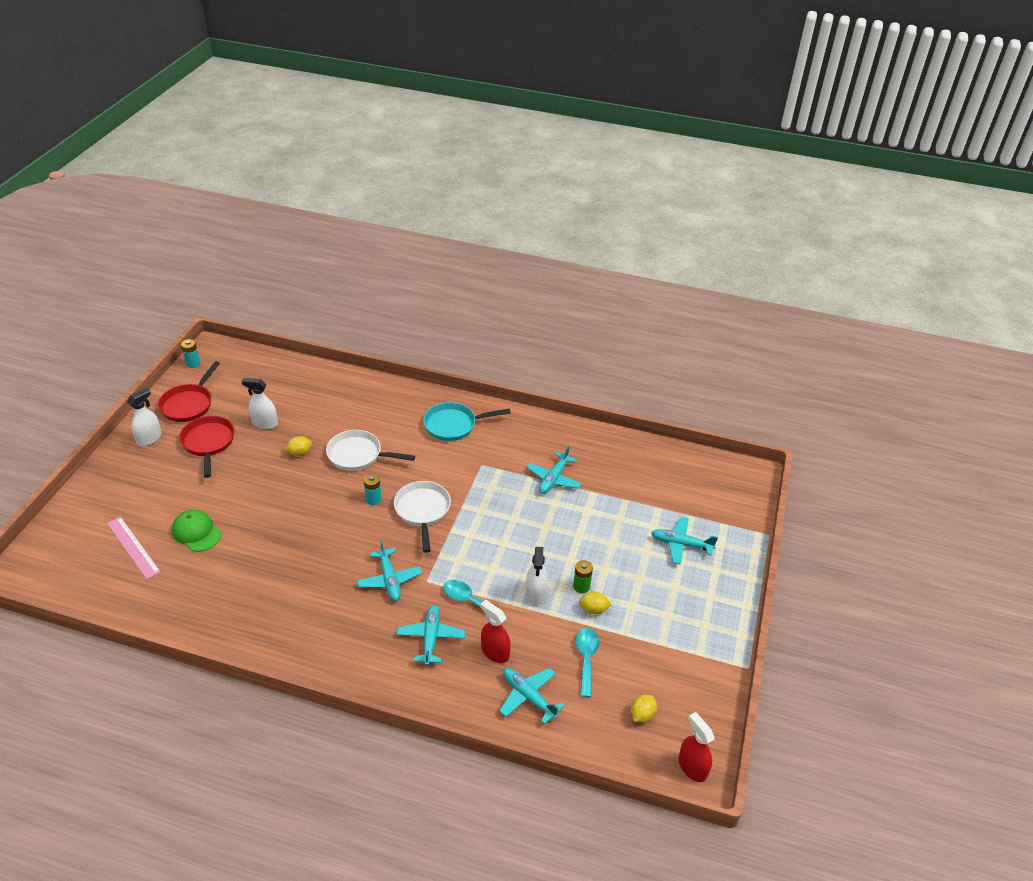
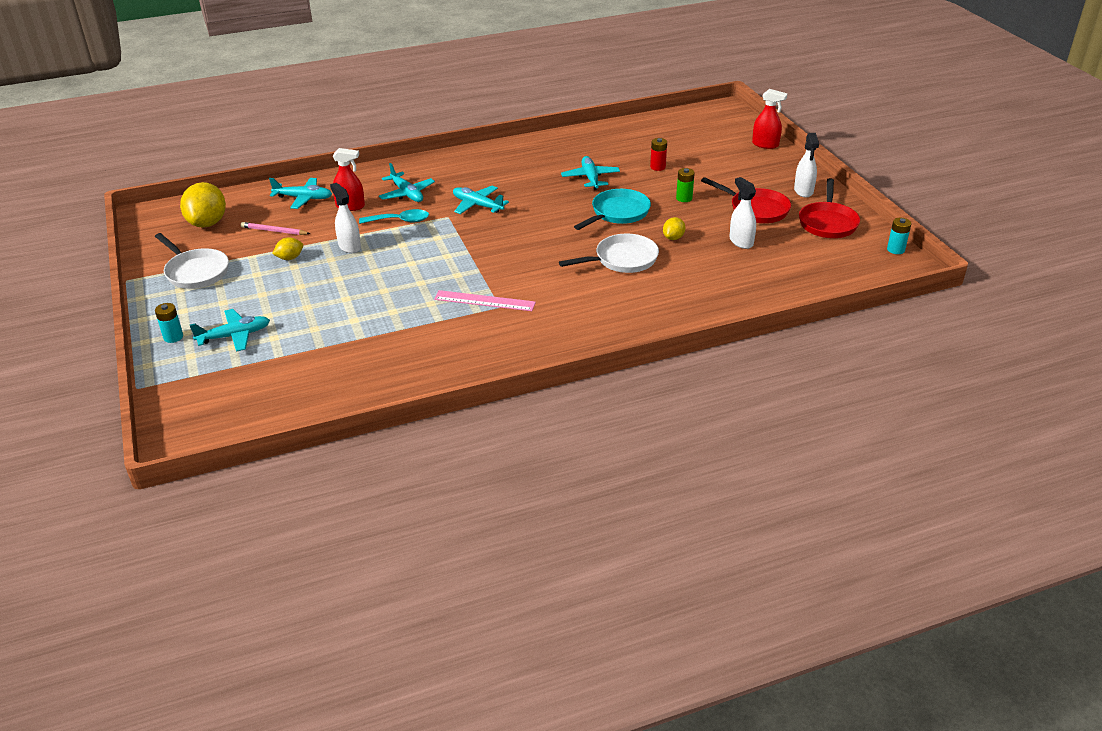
camera: 145 degrees right, 5 degrees down
pink ruler [107,517,161,579] -> pink ruler moved to [434,290,536,311]
red pan [158,361,220,422] -> red pan turned 150 degrees counterclockwise [799,178,860,238]
green cap [172,510,221,552] -> red battery [650,138,667,171]
white spray bottle [241,378,278,429] -> white spray bottle turned 90 degrees counterclockwise [730,177,756,249]
turquoise battery [364,473,382,505] -> turquoise battery moved to [155,303,183,343]
white pan [394,481,451,553] -> white pan moved to [155,233,229,289]
turquoise pan [423,402,511,441] -> turquoise pan moved to [574,189,651,230]
turquoise plane [526,446,582,494] -> turquoise plane moved to [561,156,620,190]
green battery [573,560,593,593] -> green battery moved to [676,168,695,202]
turquoise spoon [575,628,599,697] -> pink pencil [241,222,310,235]
yellow lemon [631,695,657,722] -> yellow lemon [180,182,226,228], size x2.00
red spray bottle [679,712,715,782] -> red spray bottle moved to [752,89,788,149]

